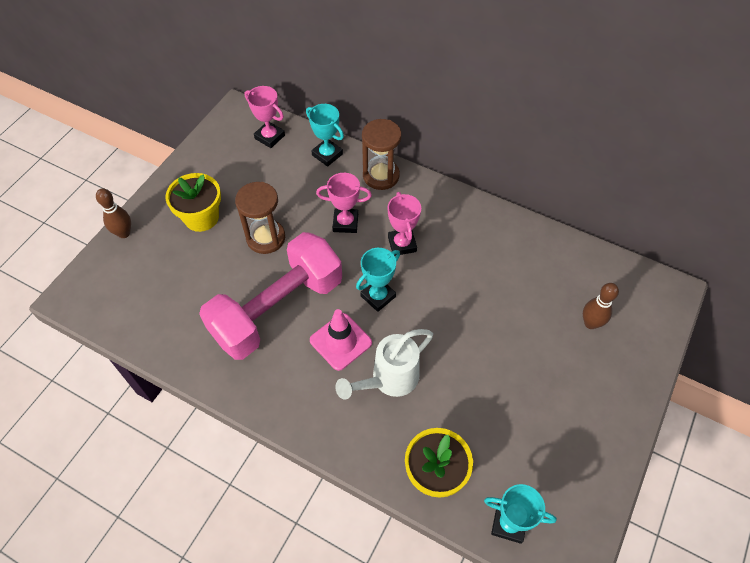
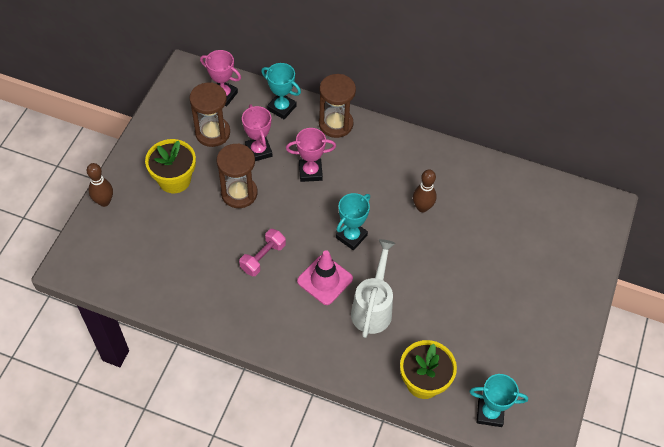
camera: 10 degrees left, 0 degrees up
pink dumbbell [199,232,342,360] -> pink dumbbell [239,229,286,276], size x0.41
white watering can [335,329,433,400] -> white watering can turned 150 degrees clockwise [351,239,396,338]
pink trophy [388,192,421,256] -> pink trophy moved to [242,105,272,161]
brown bowling pin [583,283,619,329] -> brown bowling pin moved to [413,169,437,212]
none -> brown hourglass [189,82,230,147]

